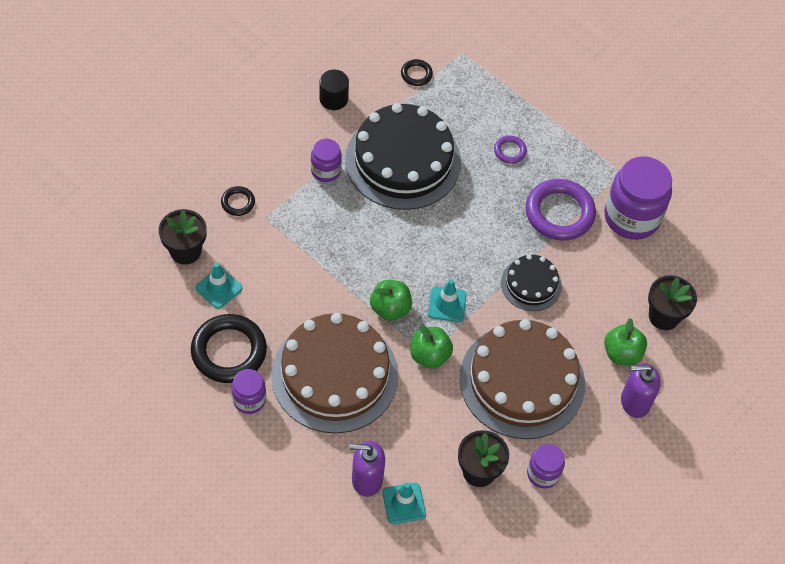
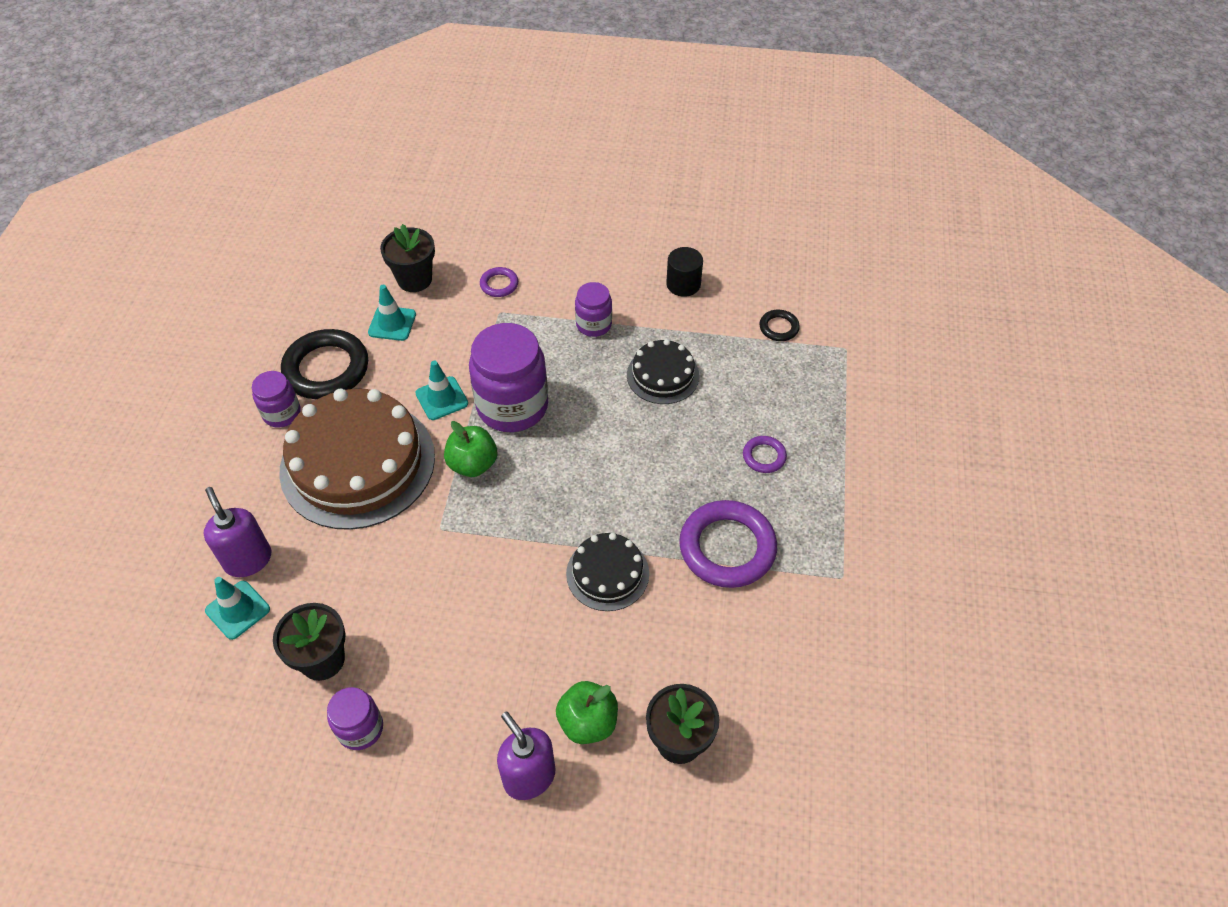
camera: 60 degrees right, 5 degrees down
black ring [221,186,255,216] -> purple ring [480,267,518,297]
black cake [345,103,461,210] -> black cake [627,339,700,404], size x0.50
green apple [410,324,453,369] -> none
turquoise traffic cone [428,279,466,322] -> turquoise traffic cone moved to [415,361,468,420]
brown cake [459,319,585,439] -> none
purple jar [605,156,672,240] -> purple jar moved to [469,323,548,432]

